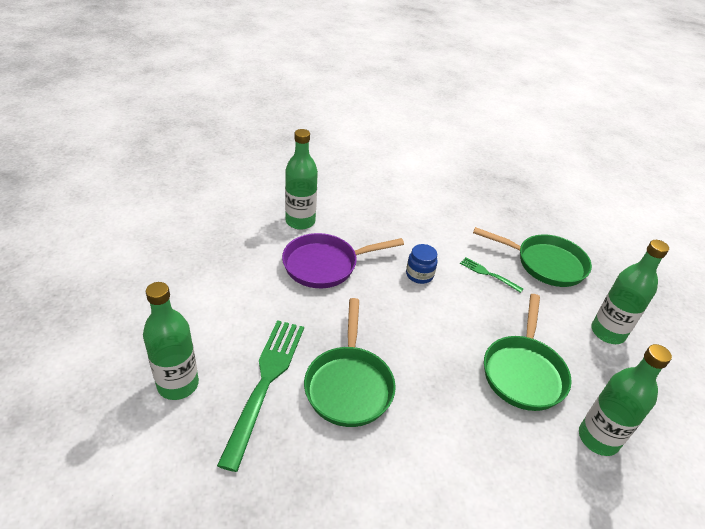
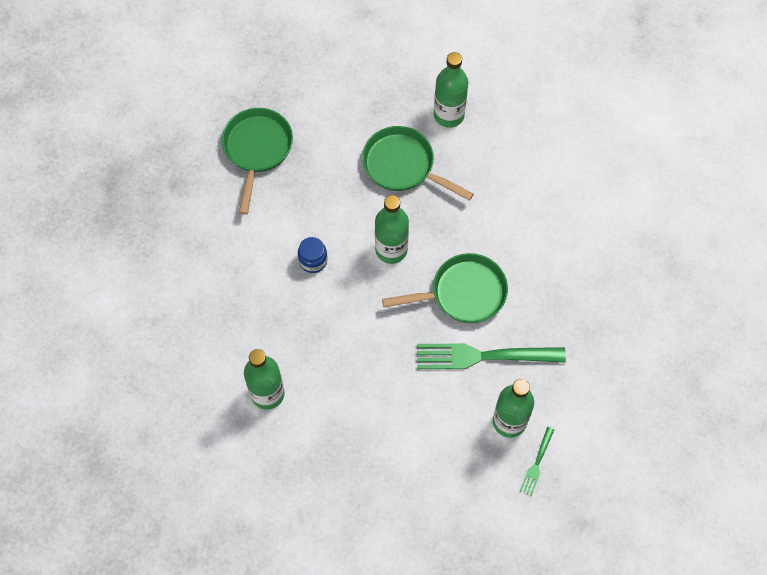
camera: 100 degrees left, 25 degrees up
purple pan [282,233,404,288] -> none
green fork [460,257,523,293] -> green fork moved to [520,427,554,496]
green pan [484,294,572,411] -> green pan turned 150 degrees counterclockwise [362,126,474,201]
green bottle [591,240,669,344] -> green bottle moved to [375,195,409,264]

